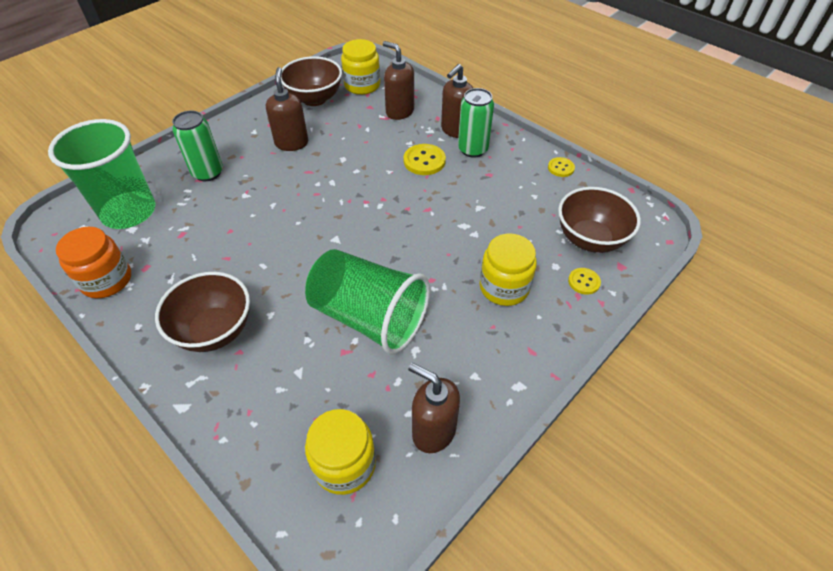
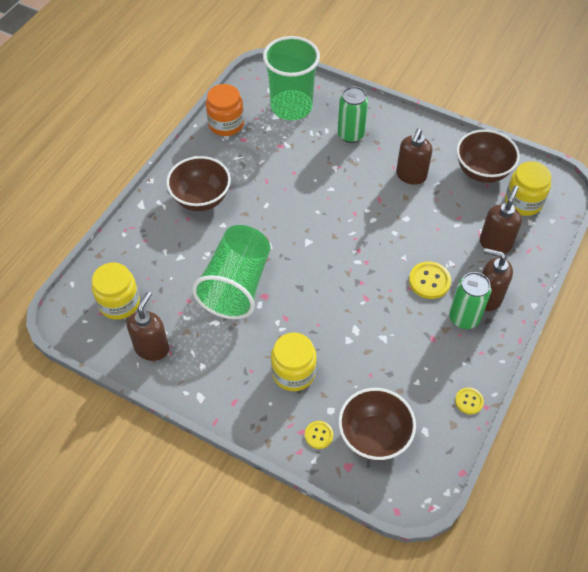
camera: 75 degrees right, 5 degrees up
brown soap dispenser [266,67,308,151] -> brown soap dispenser turned 135 degrees clockwise [396,128,432,185]

